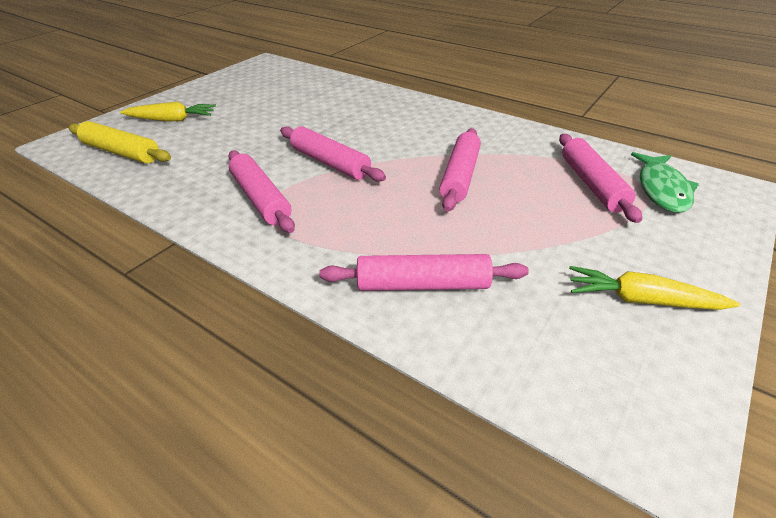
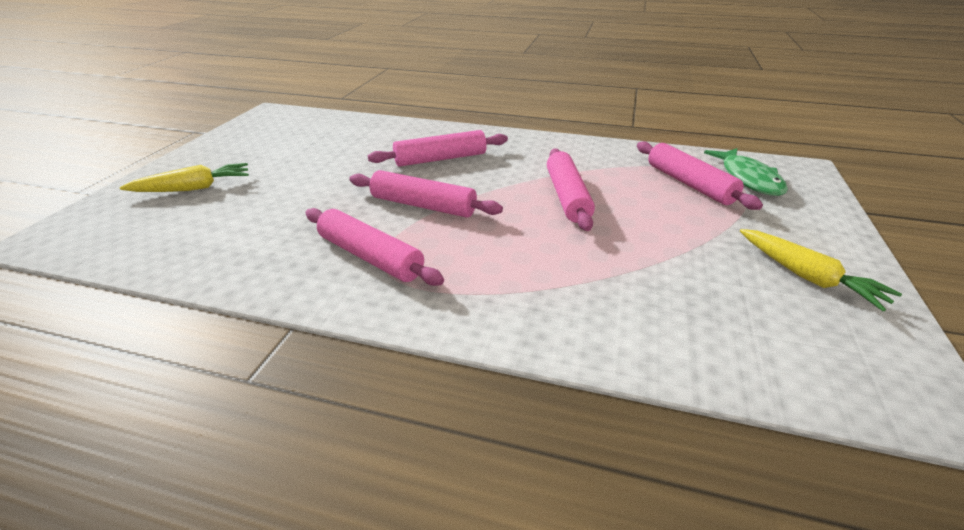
camera: 20 degrees left, 5 degrees down
yellow rolling pin [68,121,171,164] -> none
pink rolling pin [319,254,529,291] -> pink rolling pin moved to [368,130,508,167]
yellow carrot [569,266,740,310] -> yellow carrot turned 120 degrees counterclockwise [740,229,902,311]

